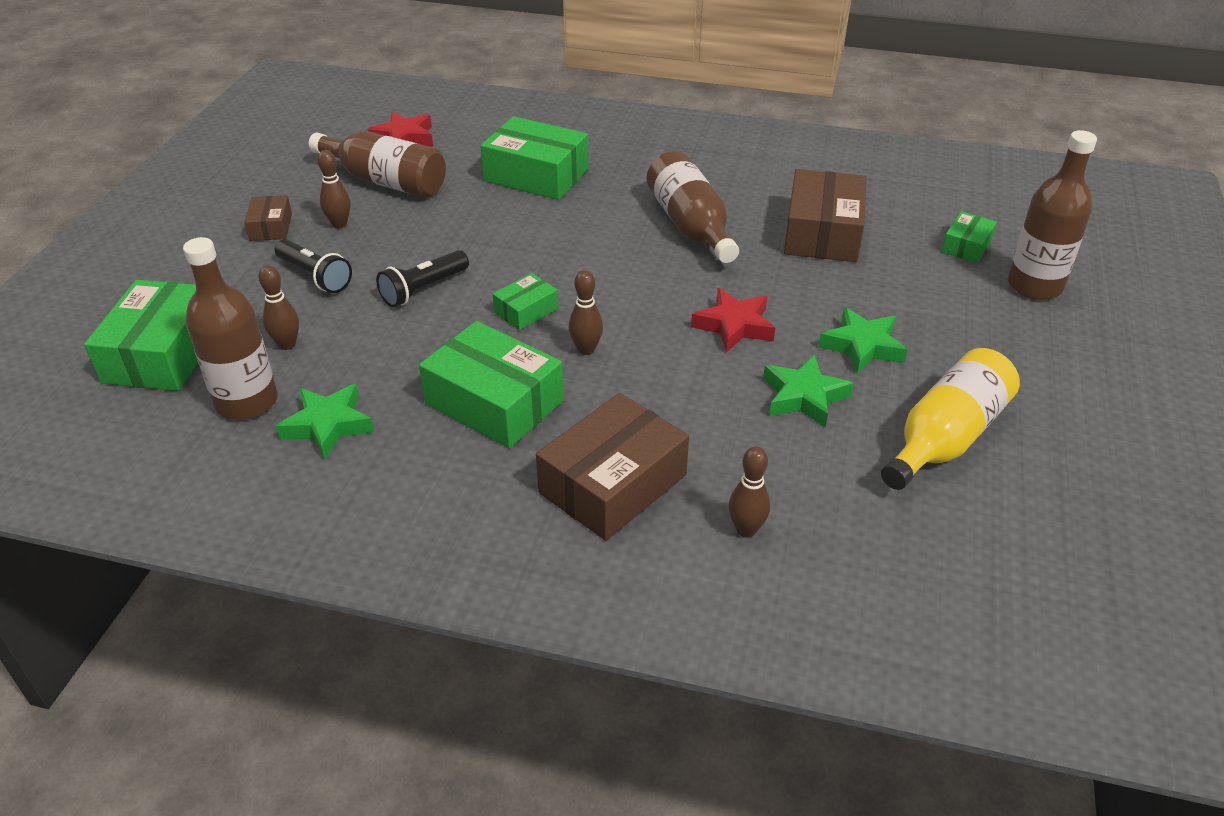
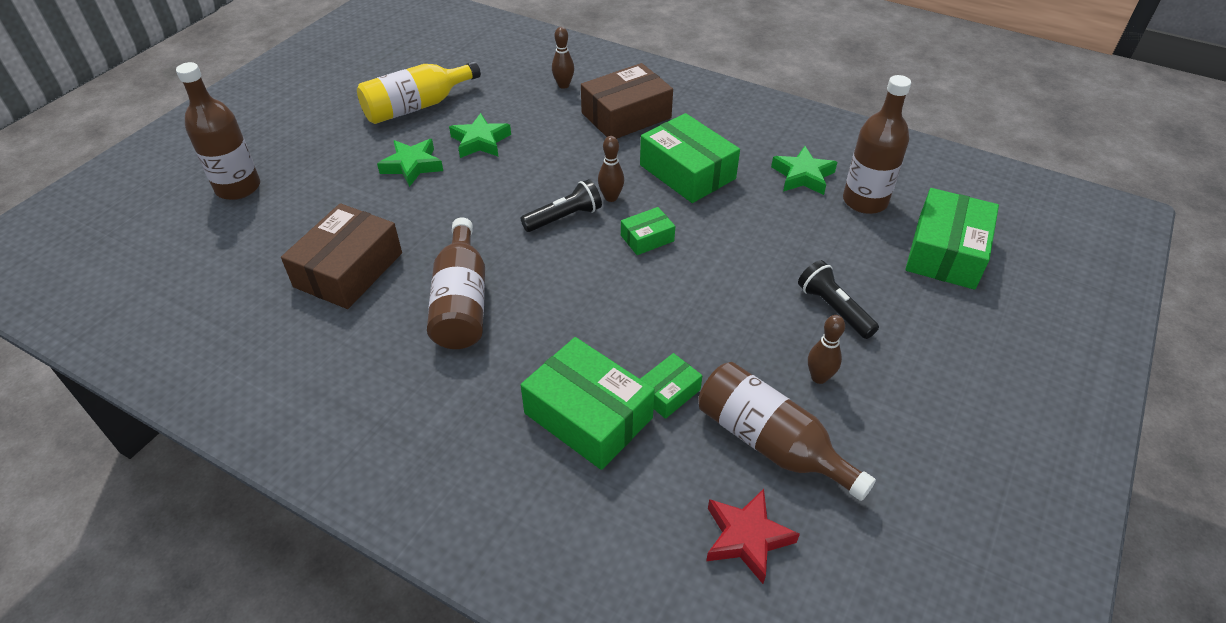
camera: 165 degrees left, 5 degrees up
brown box [244,195,292,241] -> none
brown bowling pin [258,265,299,350] -> none
black flashlight [376,250,469,307] -> black flashlight moved to [521,179,602,232]
red star [691,288,775,353] -> none
green box [941,211,997,263] -> green box moved to [640,353,702,419]

